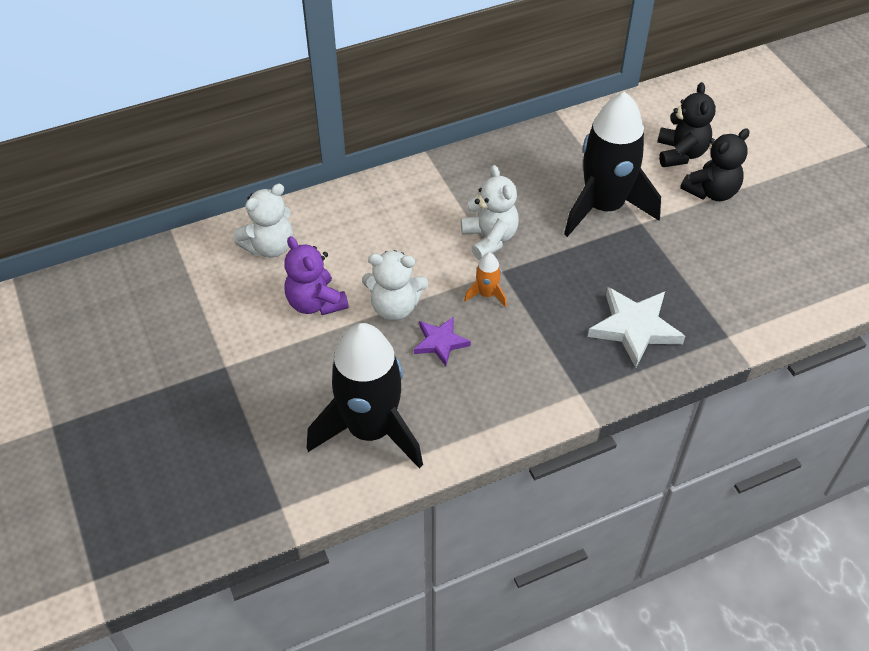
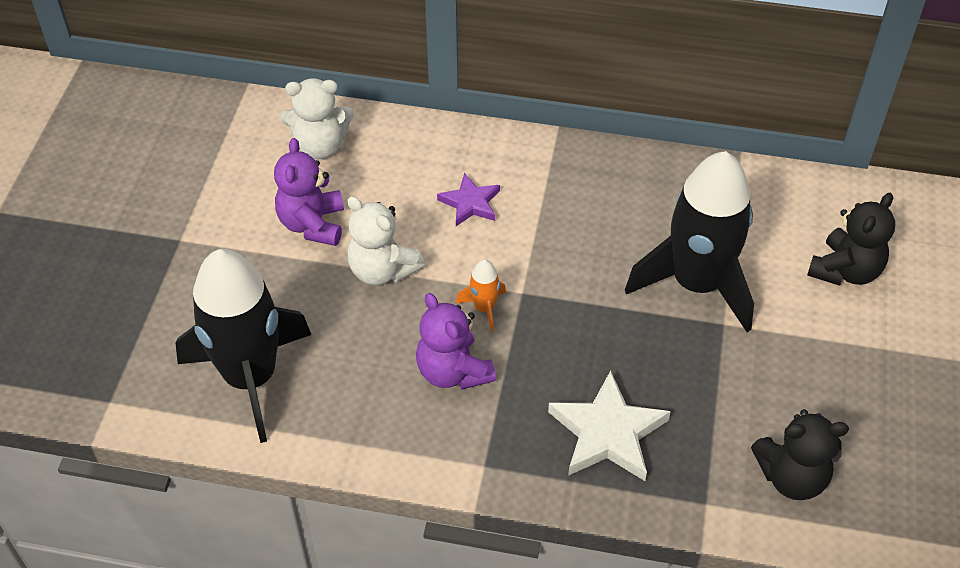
camera: 35 degrees right, 0 degrees up
purple star [414,317,471,366] -> purple star moved to [437,173,500,226]
white teddy bear [461,165,519,260] -> none
black teddy bear [680,128,750,201] -> black teddy bear moved to [751,409,849,500]
none -> purple teddy bear [416,293,496,390]

